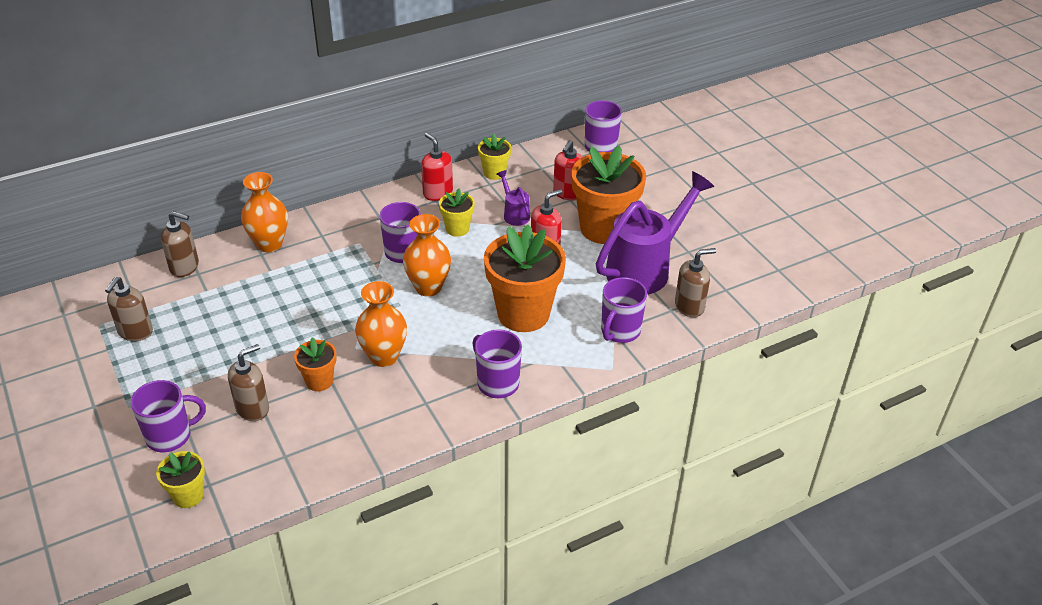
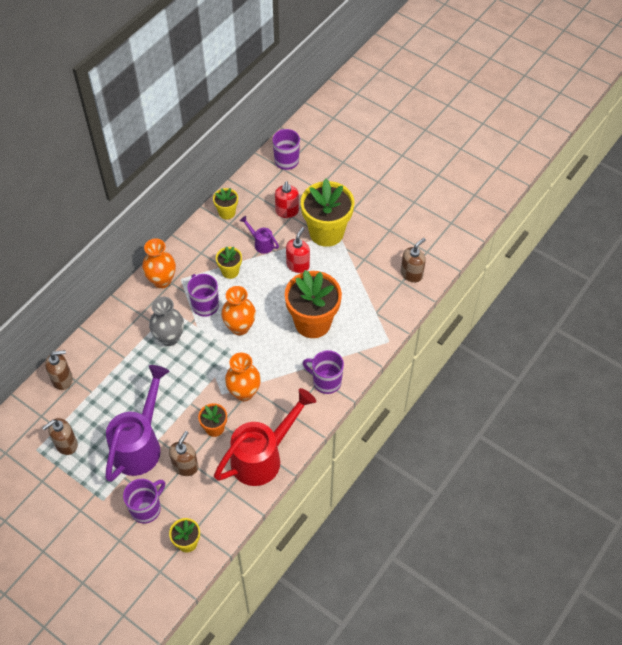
camera: 25 degrees left, 15 degrees up
brown soap dispenser [105,277,153,341] -> brown soap dispenser turned 60 degrees clockwise [42,418,78,455]
orange vase [241,172,288,252] -> orange vase moved to [142,239,176,288]
red soap dispenser [421,133,453,201] -> none
orange flower pot [571,146,646,244] -> yellow flower pot [301,179,354,247]
purple watering can [596,171,714,295] -> purple watering can moved to [105,365,169,482]
purple mug [601,277,647,343] -> none
none -> grey vase [149,297,184,346]
none -> red watering can [214,388,316,486]

